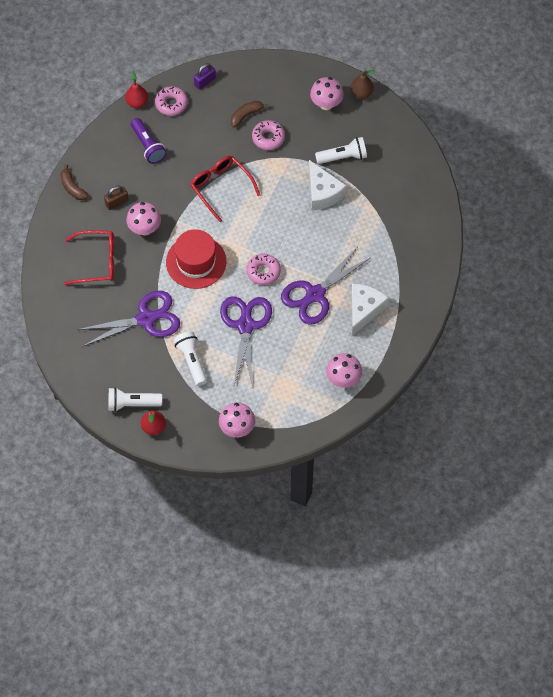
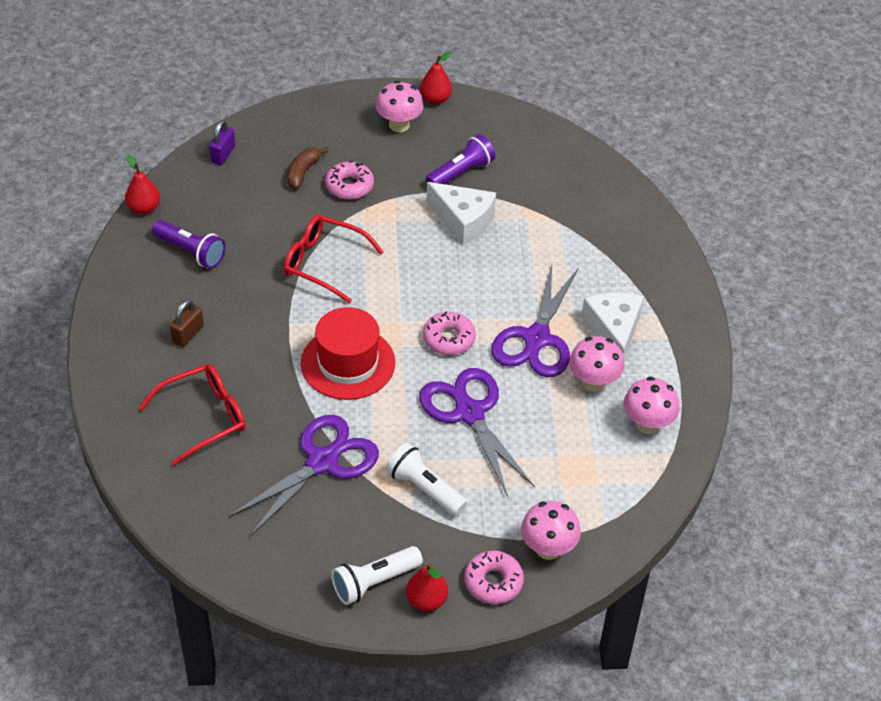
camera: 30 degrees left, 15 degrees down
brown banana [60,164,88,200] -> none
pink mushroom [126,202,161,236] -> pink mushroom moved to [569,336,624,392]
pink donut [155,86,188,116] -> pink donut moved to [464,550,524,604]
white flashlight [315,137,367,164] -> purple flashlight [426,134,495,184]
brown pear [351,70,375,99] -> red pear [420,51,452,104]

